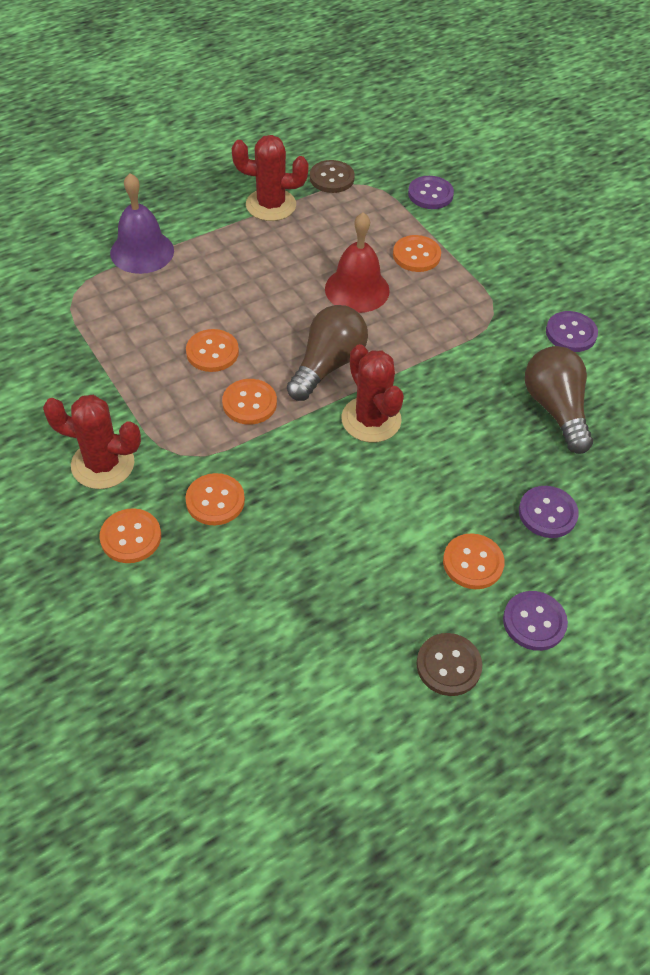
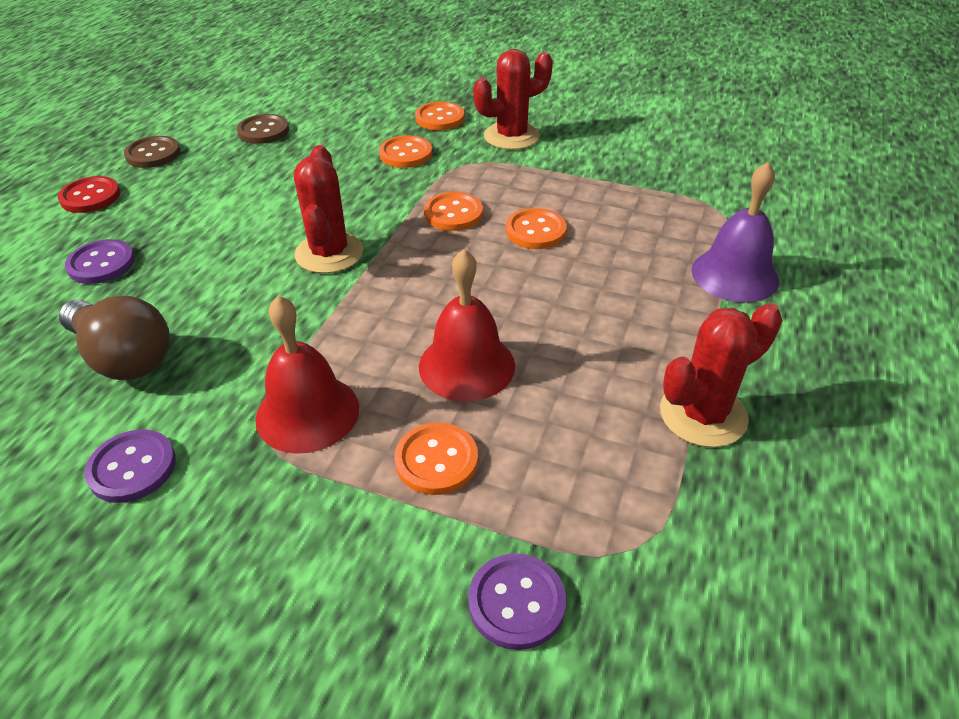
camera: 145 degrees right, 10 degrees down
brown light bulb [287,305,368,401] -> none
brown button [310,160,355,193] -> brown button moved to [237,114,289,144]
red cactus [341,344,404,442] -> red cactus turned 60 degrees clockwise [294,145,364,273]
orange button [443,533,505,589] -> none
purple button [503,591,568,651] -> red button [58,176,120,213]
none -> red bell [255,296,359,454]

